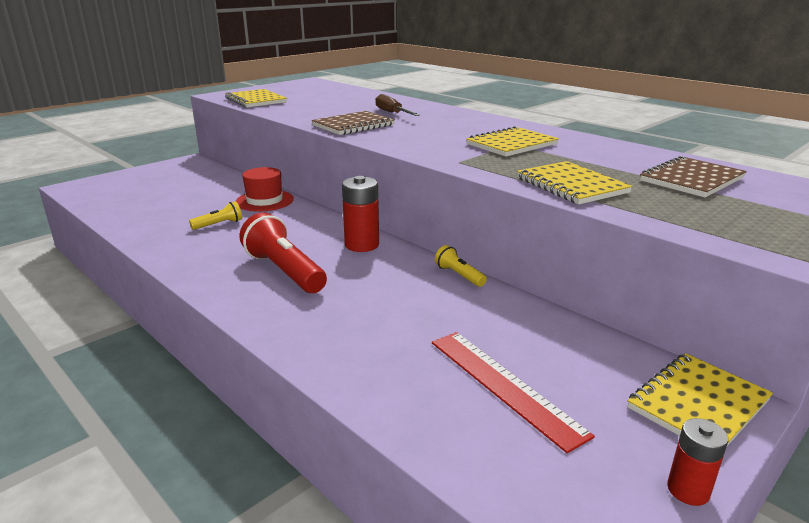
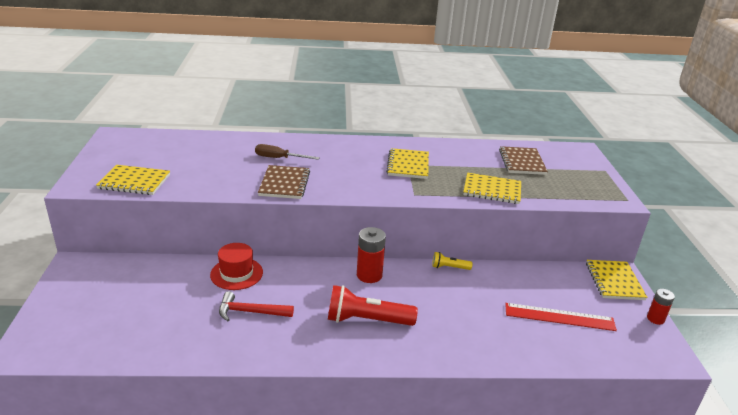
camera: 50 degrees left, 5 degrees up
yellow flashlight [189,201,242,230] -> red hammer [219,291,294,321]

